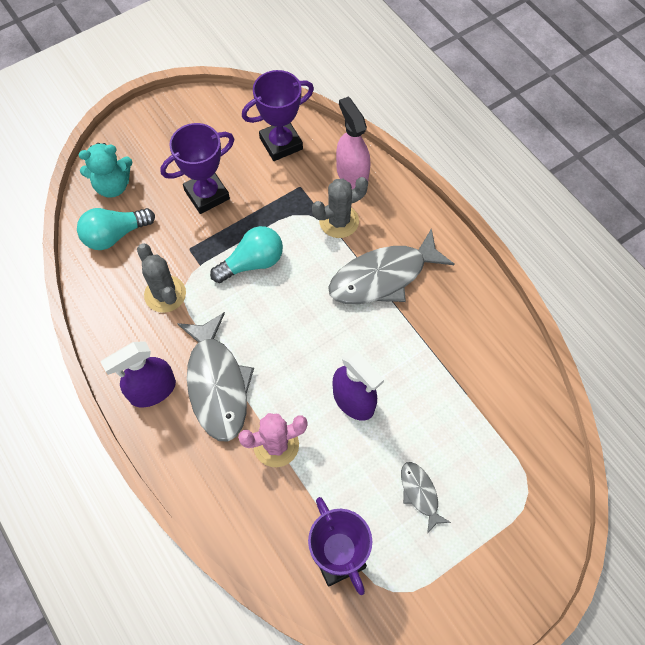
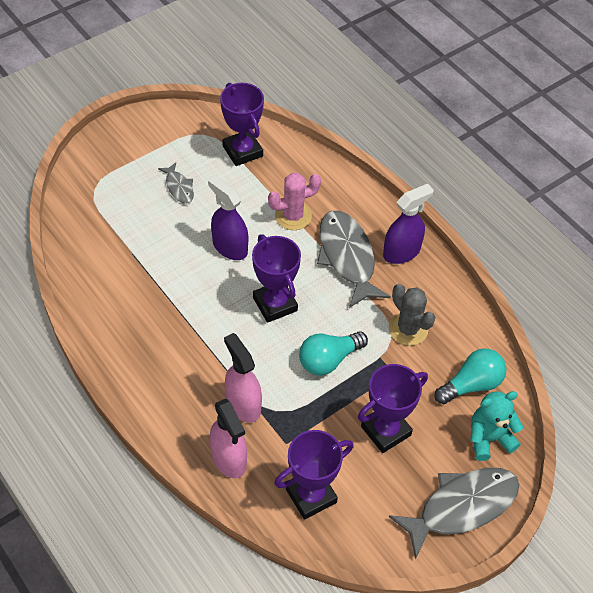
camera: 175 degrees right, 10 degrees down
grey cactus [312,177,368,238] -> pink spray bottle [224,333,262,423]
grey fish [328,228,454,304] -> grey fish moved to [389,468,519,559]
none -> purple trophy [252,234,301,323]

